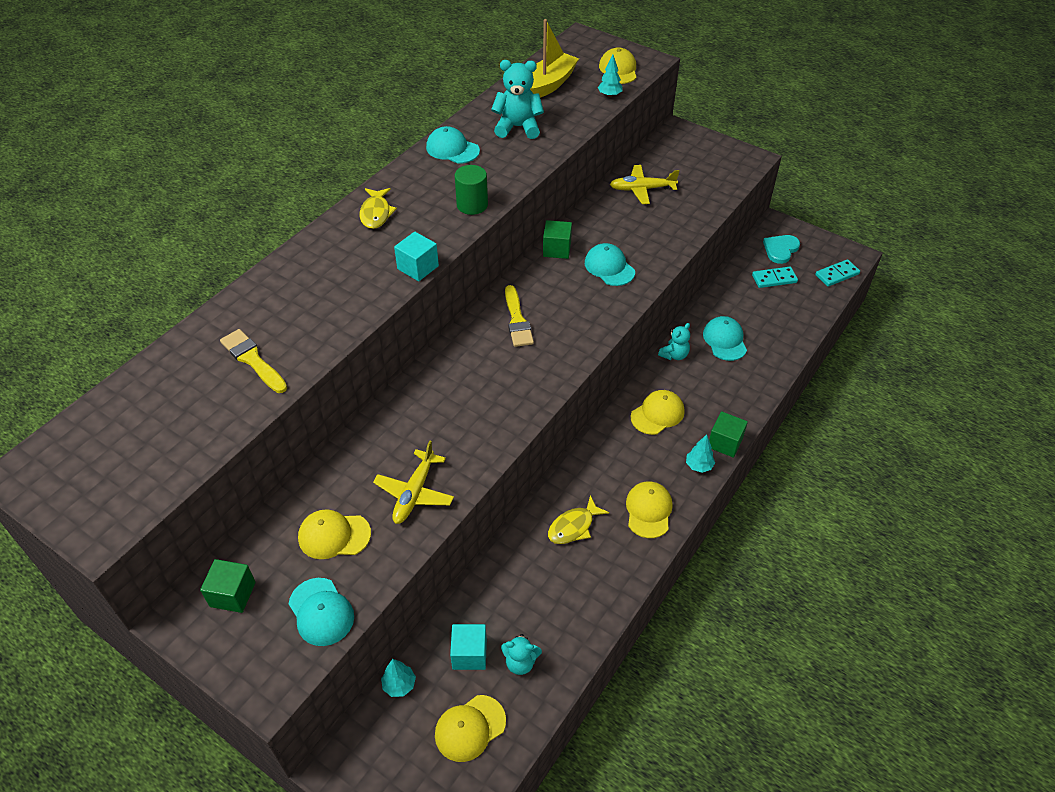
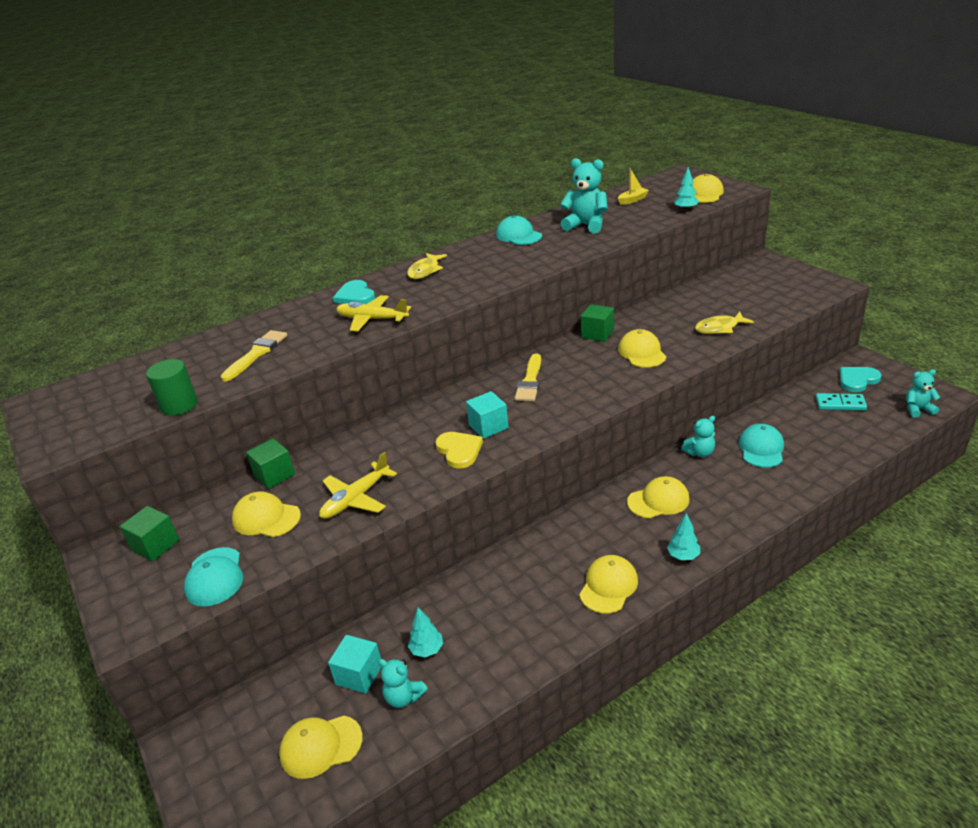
camera: 25 degrees right, 15 degrees down
yellow brush [220,329,287,393] -> yellow brush turned 45 degrees clockwise [221,330,287,381]
turquoise tree [381,659,416,697] -> turquoise tree moved to [408,608,443,658]
turquoise cube [394,232,439,281] -> turquoise cube moved to [466,391,509,439]
green cylinder [455,165,488,215] -> green cylinder moved to [146,359,198,416]
yellow boat [530,19,579,98] -> yellow boat [618,168,649,205], size x0.50
yellow fish [548,495,609,544] -> yellow fish moved to [695,312,754,334]
turquoise cap [585,243,635,286] -> yellow cap [618,329,666,368]
yellow plane [610,165,679,204] -> yellow plane moved to [336,295,411,331]
green cube [709,411,748,458] -> green cube moved to [246,438,295,489]
turquoise domino [815,259,860,286] -> turquoise teddy bear [906,369,940,418]
none -> turquoise heart [333,280,375,304]
none -> yellow heart [435,432,483,468]

